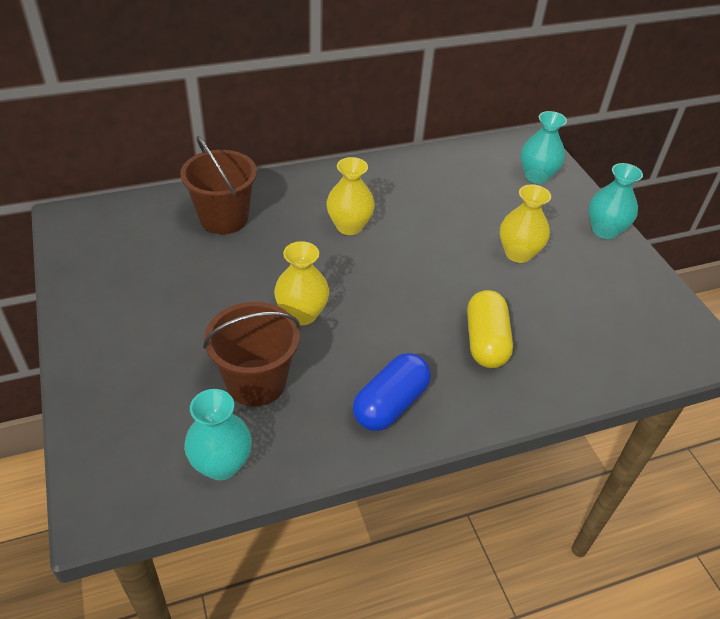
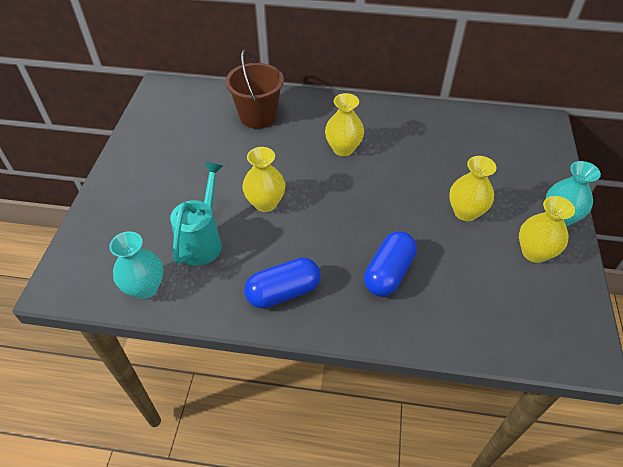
camera: 30 degrees right, 5 degrees up
brown bucket [203,302,300,406] -> turquoise watering can [170,162,223,266]
yellow capsule [467,290,513,368] -> blue capsule [364,231,417,296]
turquoise vase [521,111,567,184] -> none
none -> yellow vase [519,196,575,263]

